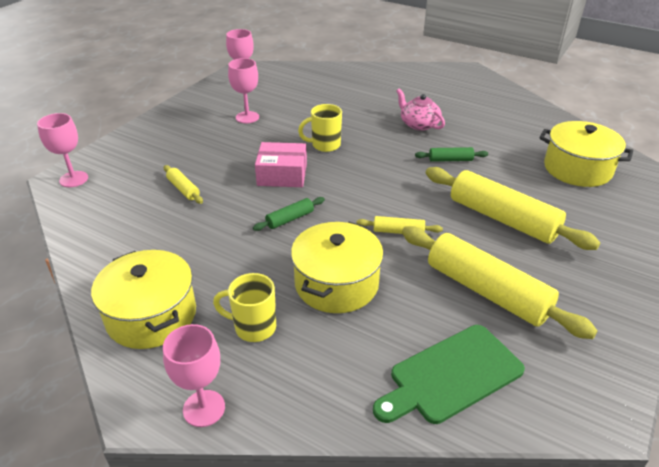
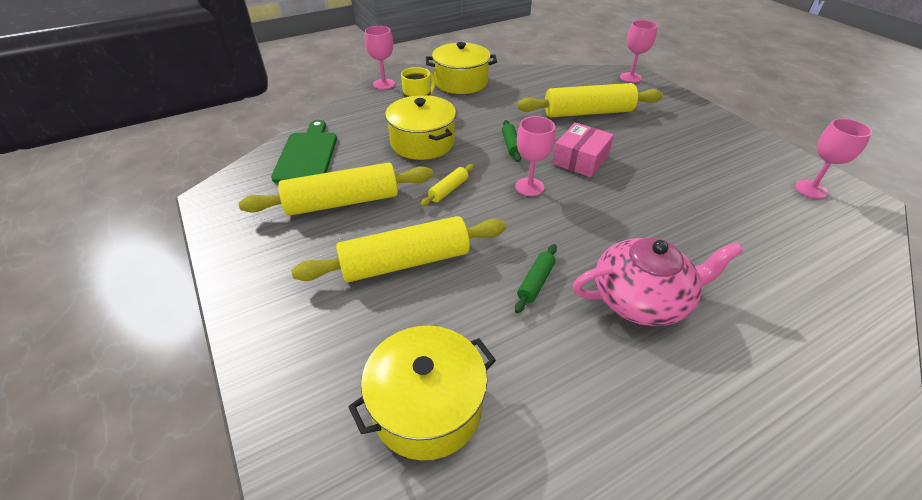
camera: 120 degrees right, 5 degrees up
yellow rolling pin [164,165,203,204] -> yellow rolling pin [517,83,663,117], size x2.23
pink goblet [228,58,259,123] -> pink goblet moved to [515,116,555,196]
yellow mug [298,104,342,152] -> none
pink teapot [396,88,445,131] -> pink teapot [572,238,743,326], size x1.57

